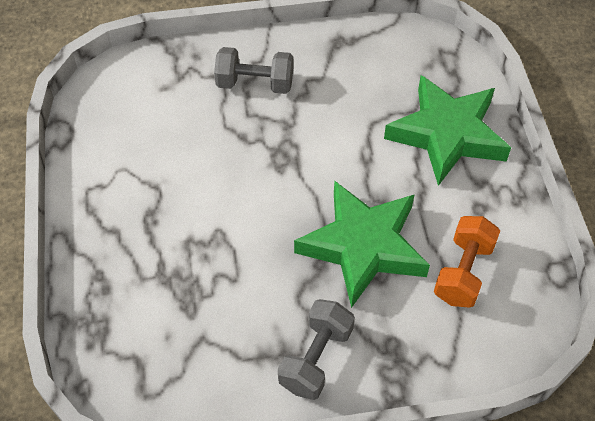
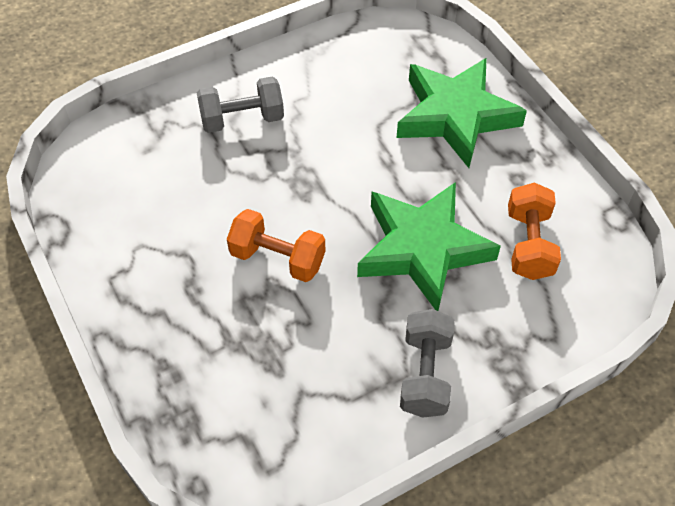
camera: 20 degrees left, 0 degrees up
none -> orange dumbbell [227,209,325,282]

